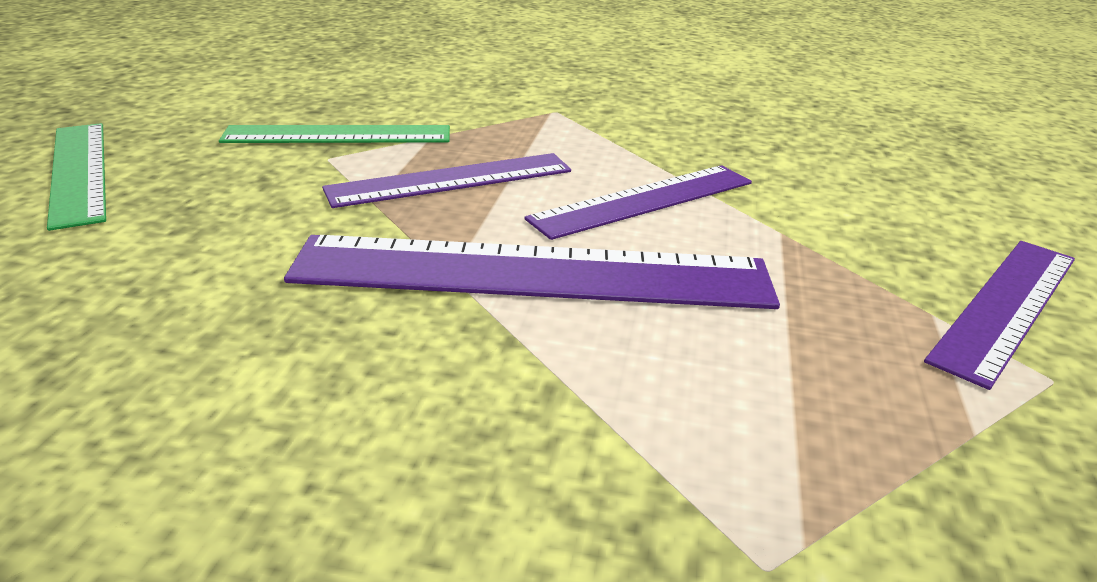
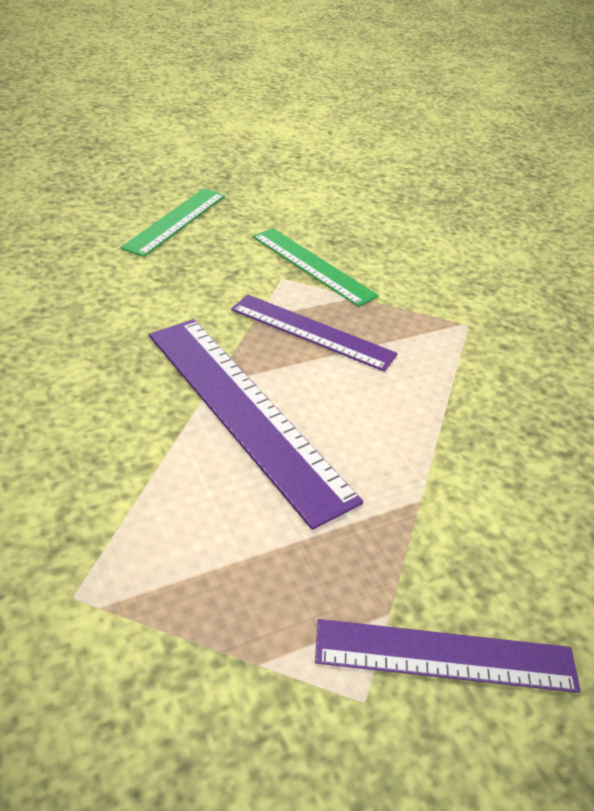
camera: 50 degrees right, 10 degrees up
purple ruler [524,165,752,240] -> none

